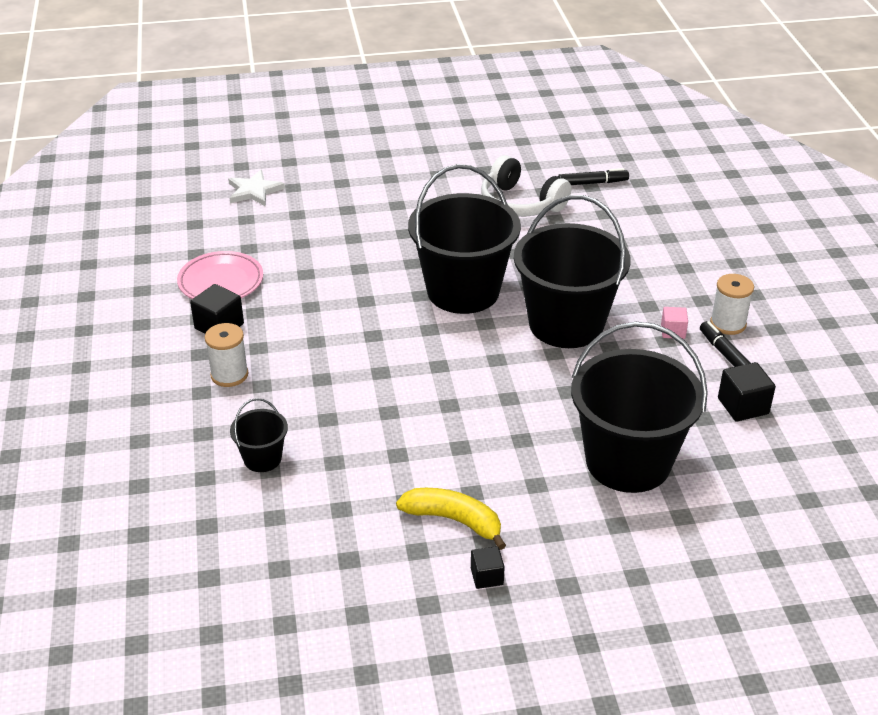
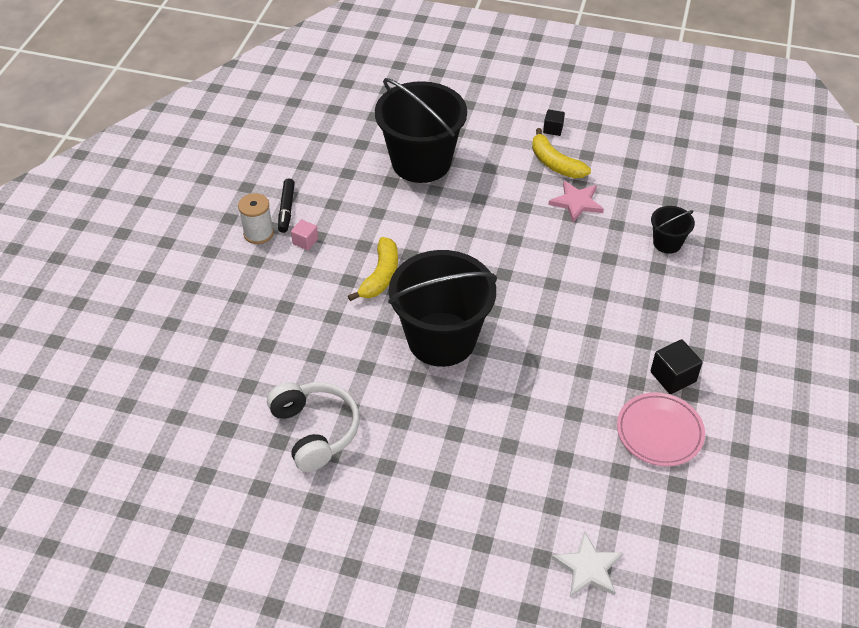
camera: 155 degrees left, 10 degrees up
white spool [205,323,248,387] -> none
black bucket [514,195,631,348] -> yellow banana [348,237,398,301]
black marker [558,168,629,185] -> none
black cube [718,362,776,422] -> none
none -> pink star [548,181,604,222]

